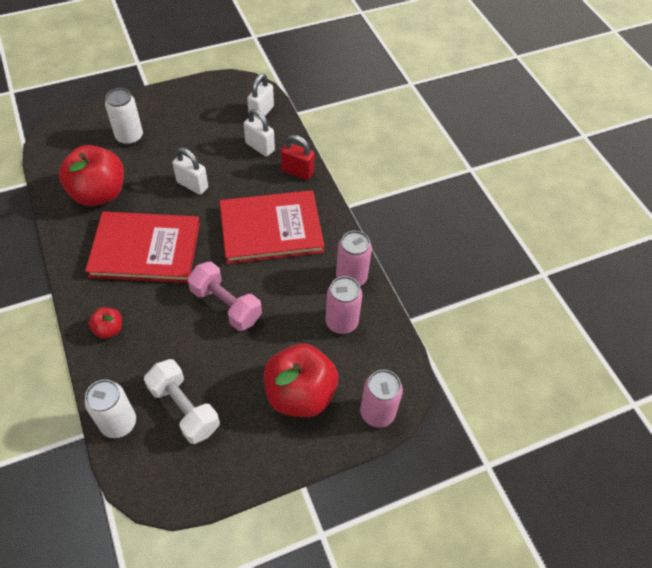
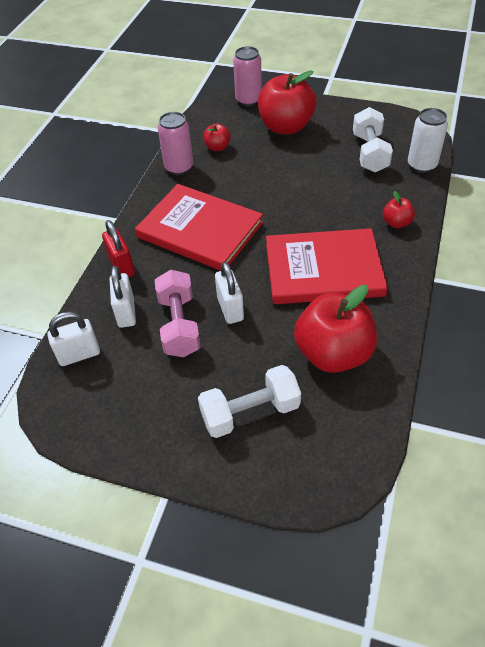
camera: 135 degrees left, 5 degrees down
red book [85,212,200,283] -> red book turned 45 degrees counterclockwise [266,228,388,304]
white can [105,88,143,145] -> white dumbbell [198,365,301,438]
pink dumbbell [187,262,262,331] -> pink dumbbell moved to [155,270,201,357]
pink can [326,276,362,334] -> red apple [203,123,231,151]

